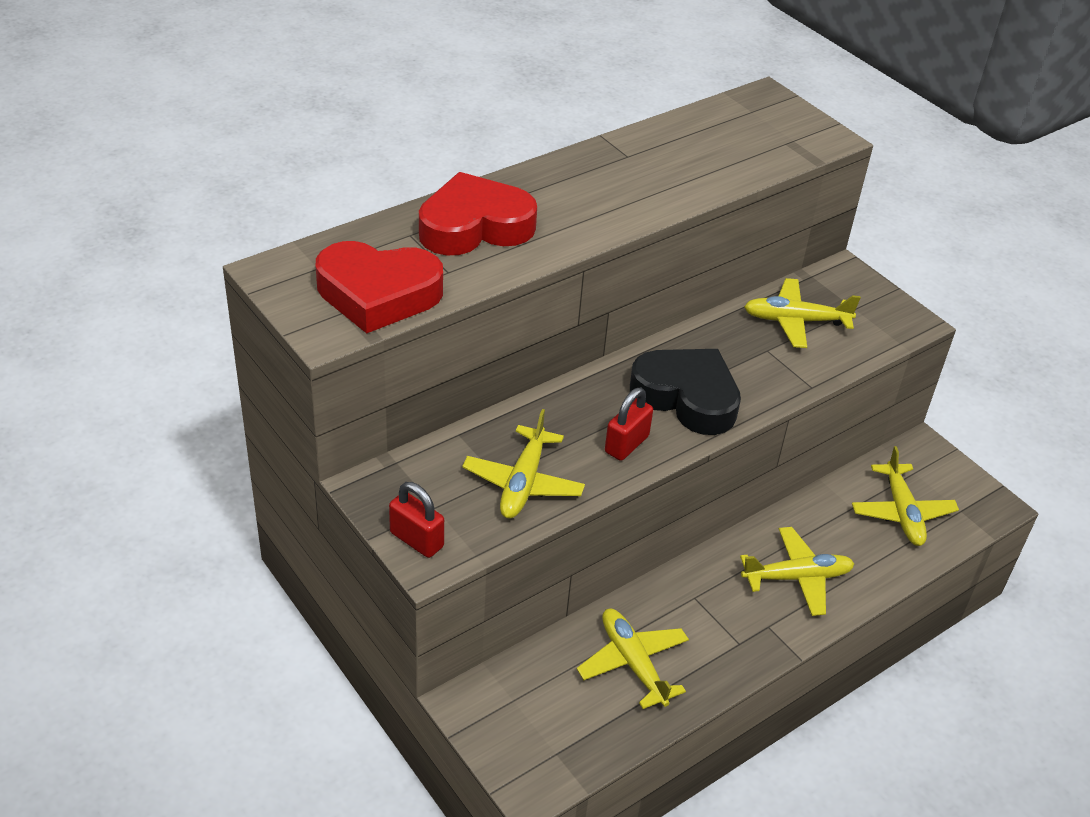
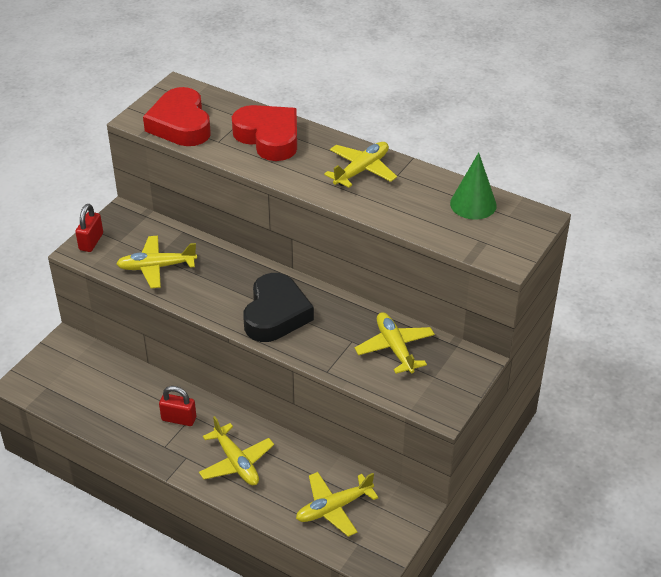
camera: 70 degrees right, 0 degrees up
yellow plane [577,609,689,709] -> yellow plane moved to [324,142,397,188]
red padlock [605,388,653,461] -> red padlock moved to [159,386,196,426]
none -> green cone [450,152,497,220]

